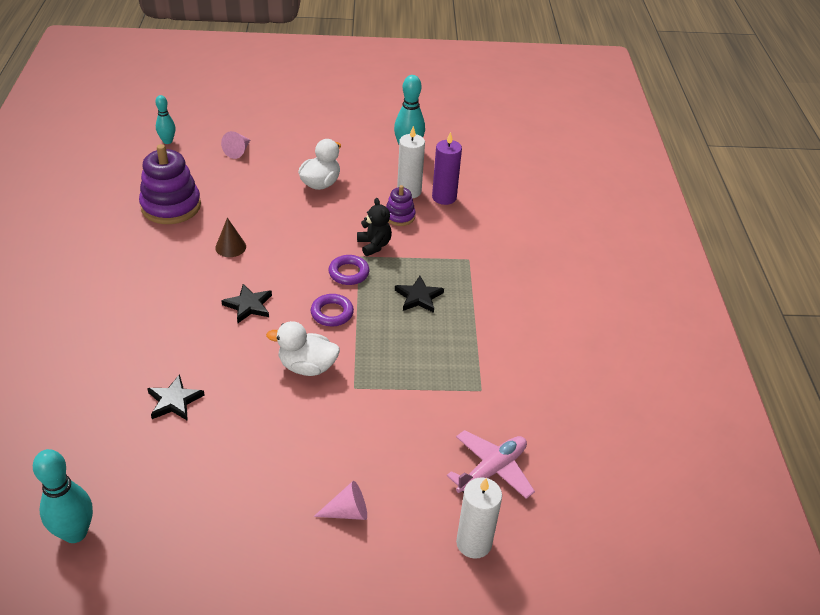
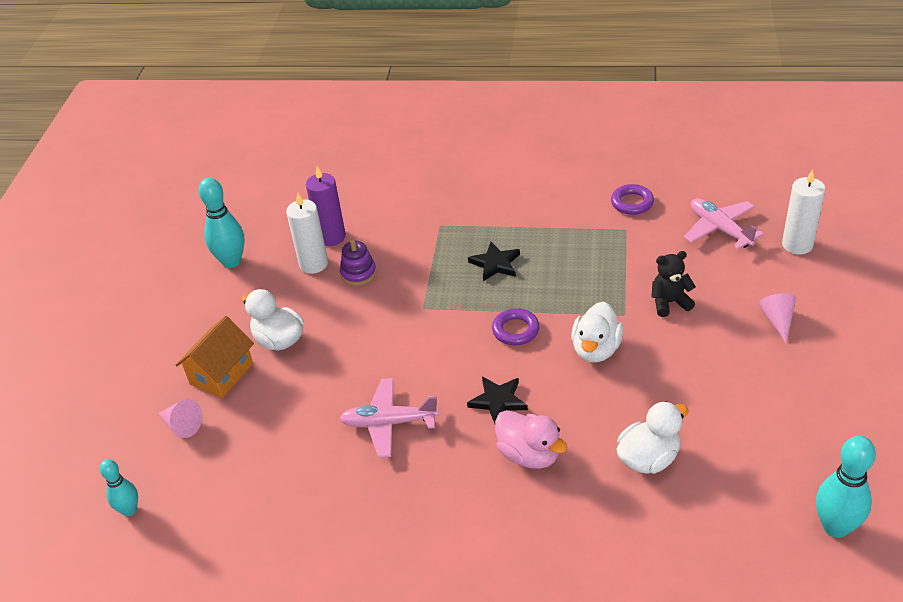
camera: 75 degrees left, 0 degrees up
purple stacking toy [139,144,201,224] -> none
black star [147,374,205,421] -> white duck [617,401,689,474]
brown cone [215,218,246,257] -> pink plane [340,378,439,458]
purple ring [328,255,369,285] -> purple ring moved to [611,184,654,215]
black teddy bear [357,198,392,256] -> black teddy bear moved to [652,251,696,317]
none -> orange house [176,316,254,398]
none -> pink duck [495,410,567,469]

